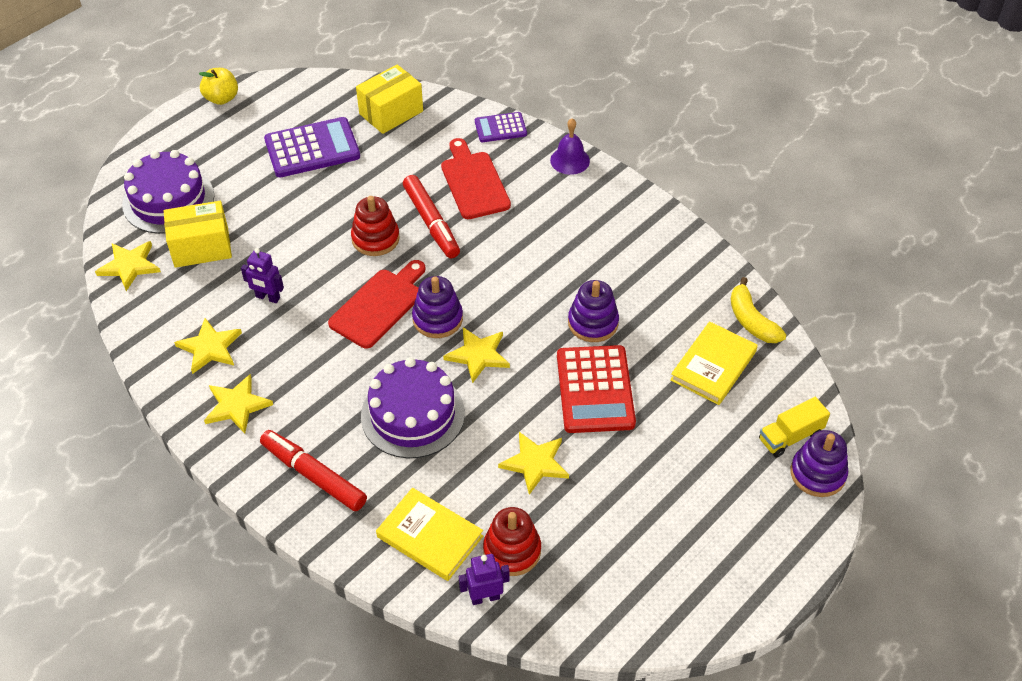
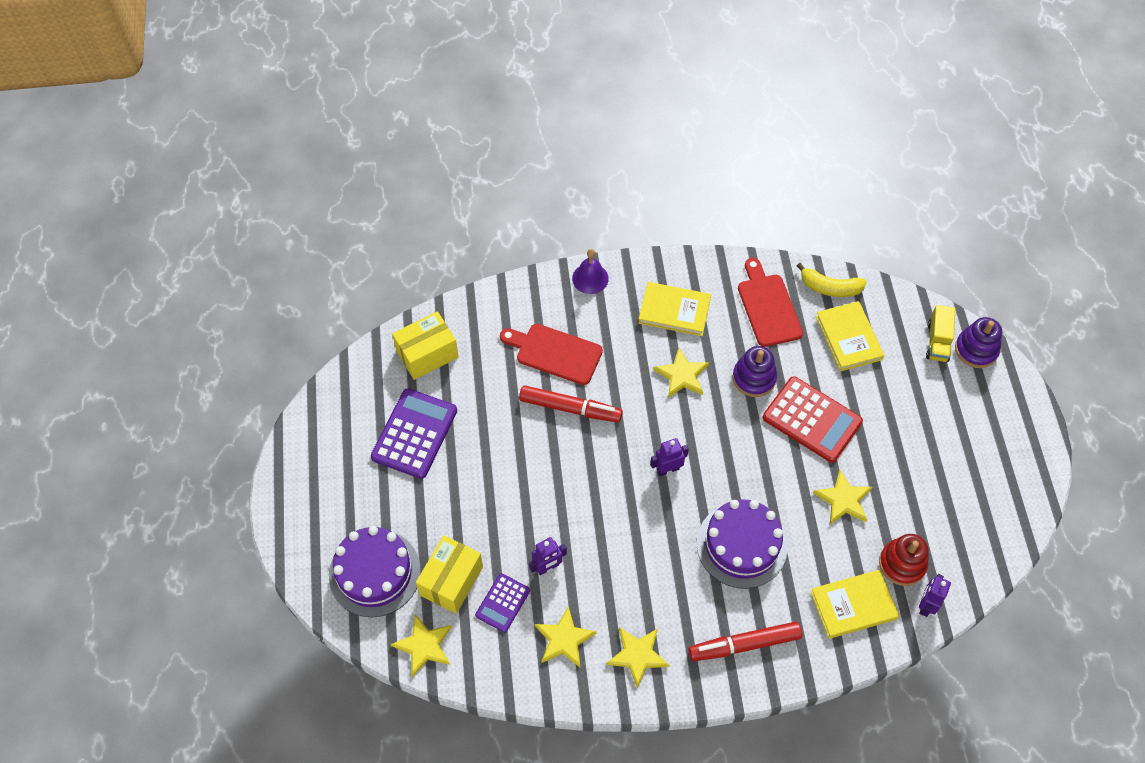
camera: 50 degrees left, 10 degrees up
yellow apple [199,68,238,105] -> none
red cutting board [328,260,426,349] -> red cutting board moved to [738,258,803,347]
red stacking toy [351,196,400,256] -> none
yellow box [356,64,423,134] -> yellow box turned 60 degrees clockwise [392,311,459,380]
purple stacking toy [412,276,463,338] -> purple robot [650,438,689,476]
yellow star [443,327,510,383] -> yellow star moved to [653,347,709,398]
purple calculator [475,112,527,142] -> purple calculator moved to [475,573,530,633]
none -> yellow book [638,282,711,336]

